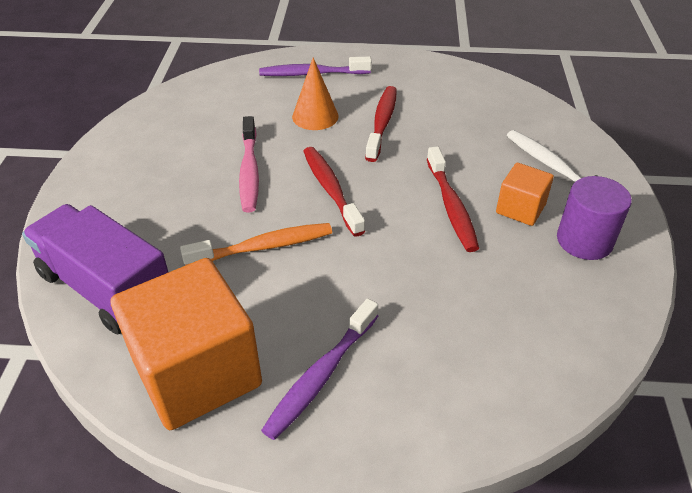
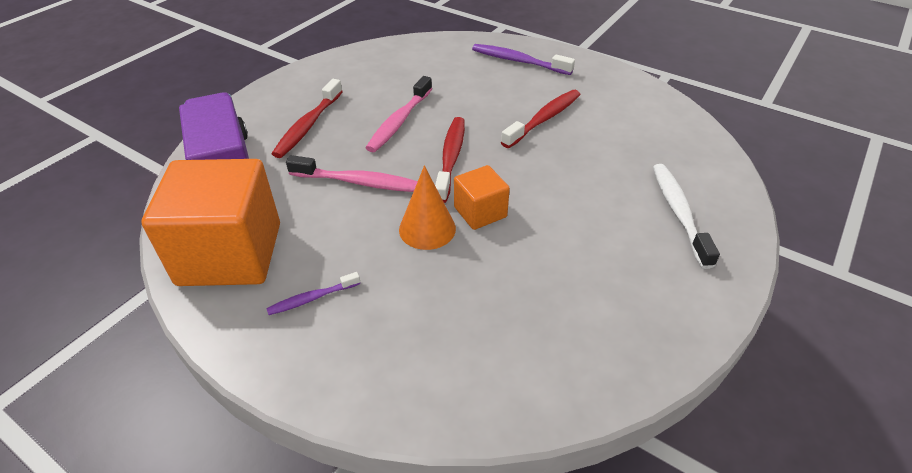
camera: 30 degrees right, 0 degrees up
orange toothbrush [180,223,332,266] -> pink toothbrush [286,155,418,192]
purple toothbrush [261,299,378,440] -> purple toothbrush [266,272,360,315], size x0.57
orange cone [292,58,339,130] -> orange cone moved to [399,166,456,250]
red toothbrush [427,146,479,252] -> red toothbrush moved to [272,79,343,158]
orange cube [496,163,554,226] -> orange cube moved to [454,165,510,230]
purple cylinder [557,176,632,260] -> none

